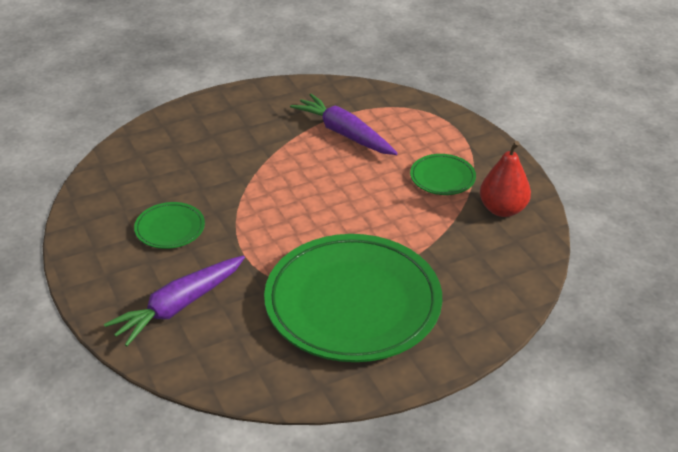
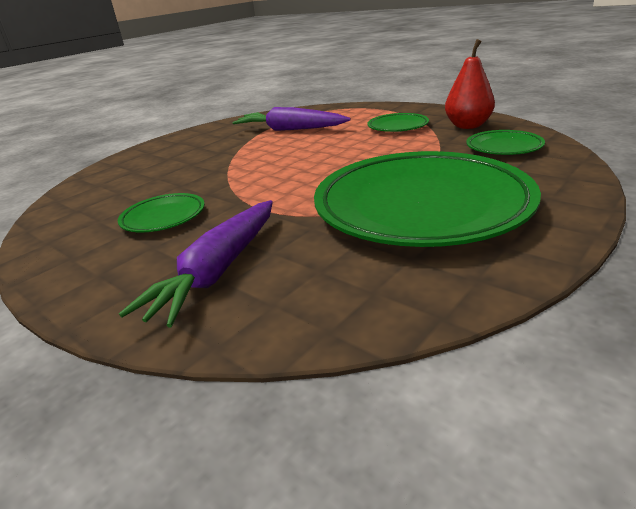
camera: 20 degrees left, 10 degrees down
none -> green plate [466,130,545,155]

